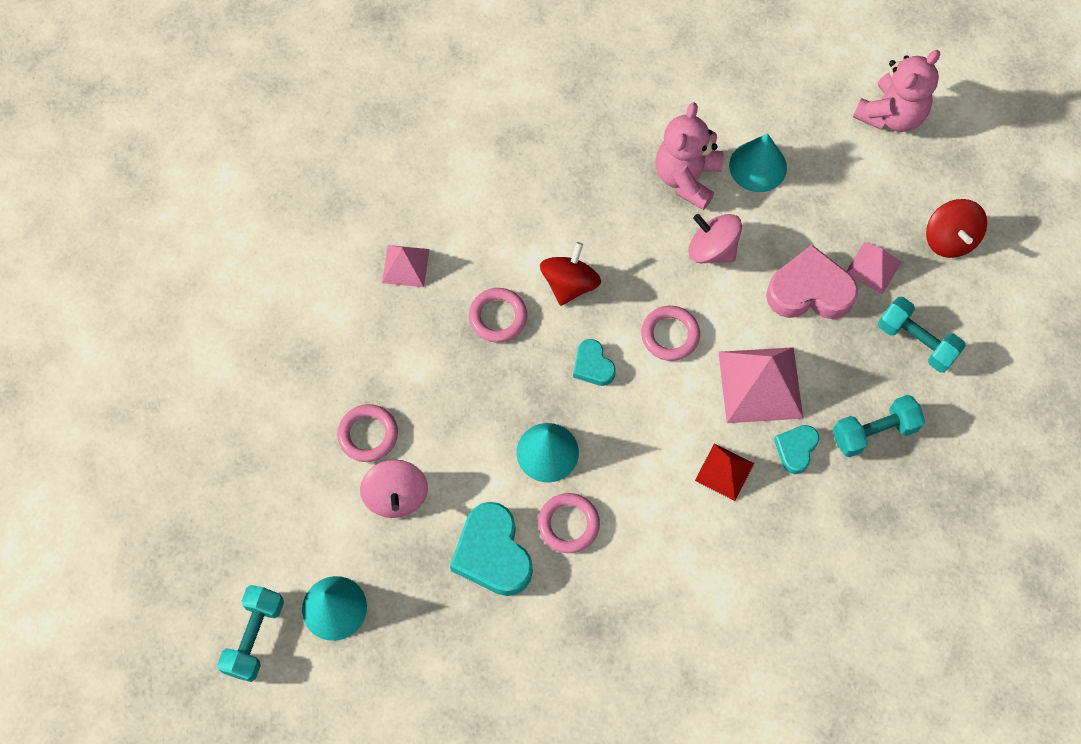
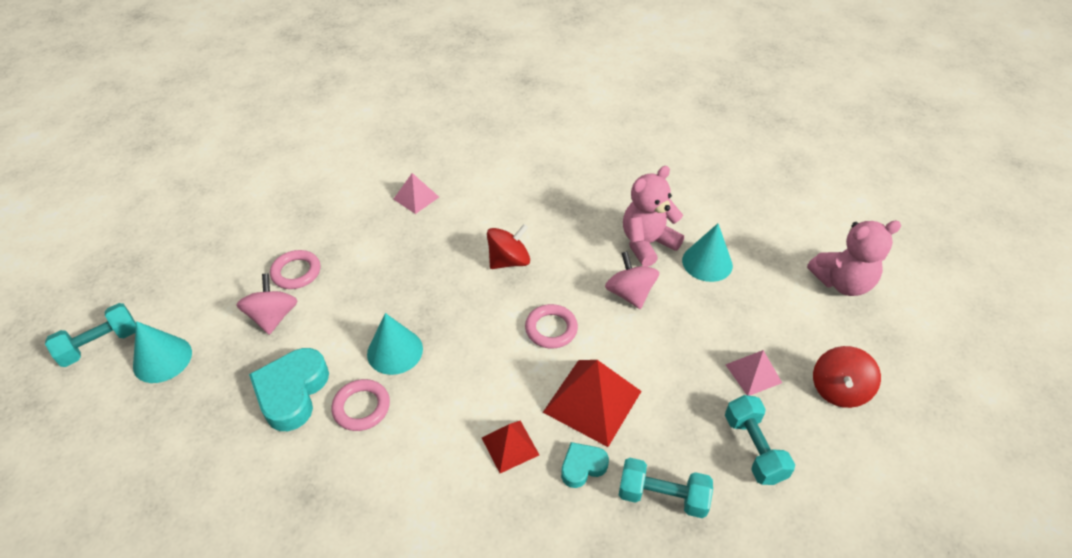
camera: 35 degrees right, 20 degrees down
pink spinning top [360,460,428,518] -> pink spinning top turned 150 degrees clockwise [236,273,297,335]
pink ring [469,288,527,343] -> none
turquoise heart [573,339,616,386] -> none
pink pyramid [718,347,803,423] -> red pyramid [543,360,641,447]
pink heart [766,245,858,319] -> none

